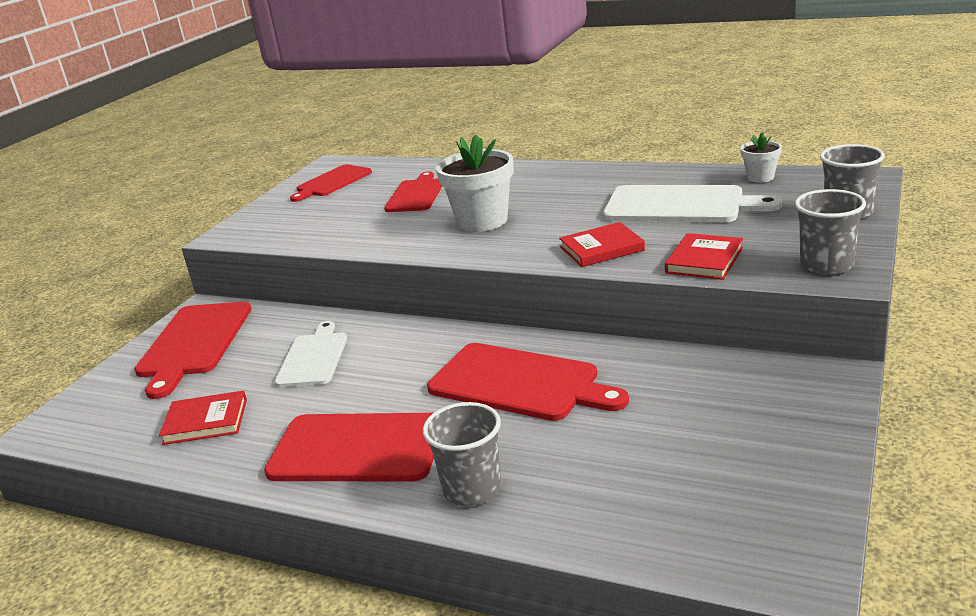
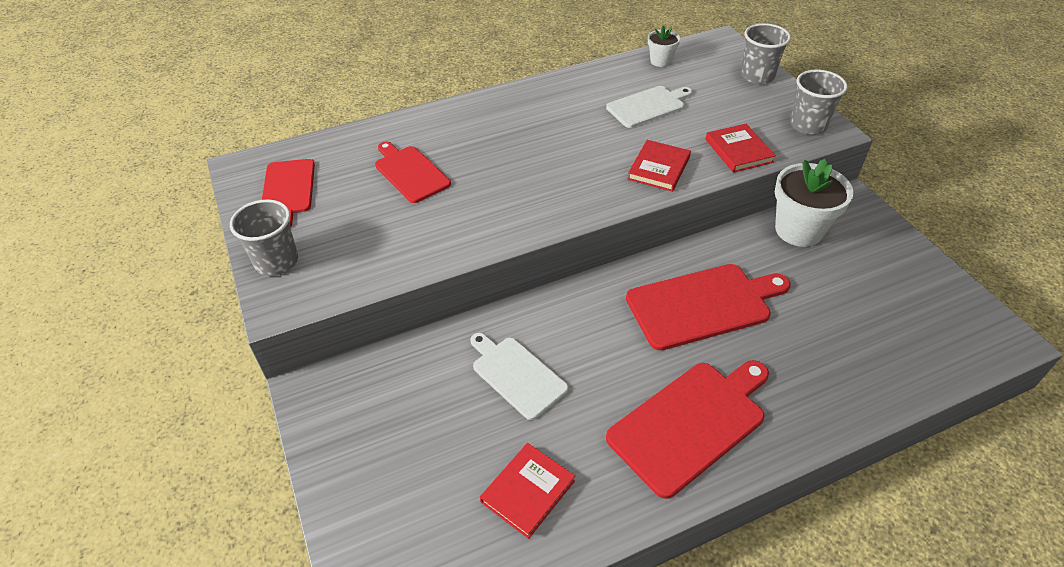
camera: 50 degrees left, 20 degrees up
red cutting board [134,302,251,399] -> none
grey cup [423,402,501,506] -> grey cup moved to [230,200,298,276]
white flower pot [436,135,514,232] -> white flower pot moved to [775,159,854,247]
white cutting board [603,185,782,222] -> white cutting board [606,86,693,128], size x0.65

